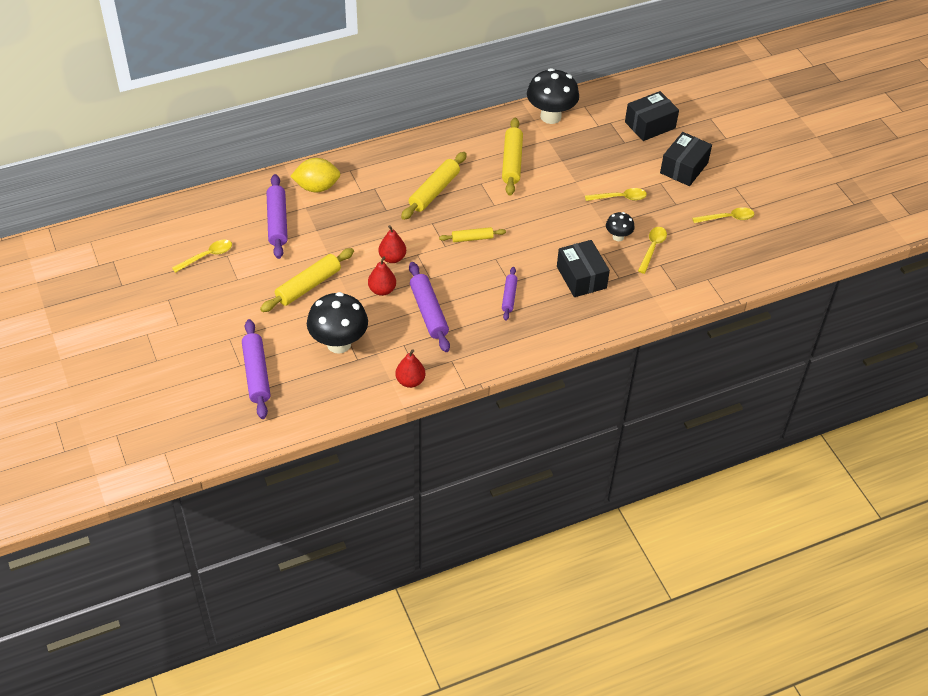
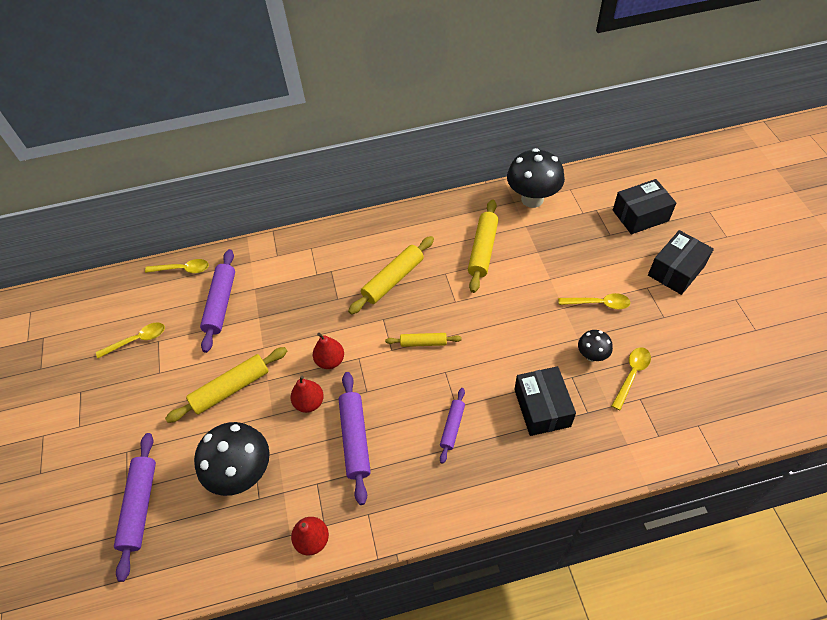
camera: 15 degrees right, 5 degrees up
yellow lemon [290,158,340,192] -> none
yellow spoon [692,207,754,223] -> yellow spoon moved to [145,259,209,273]

